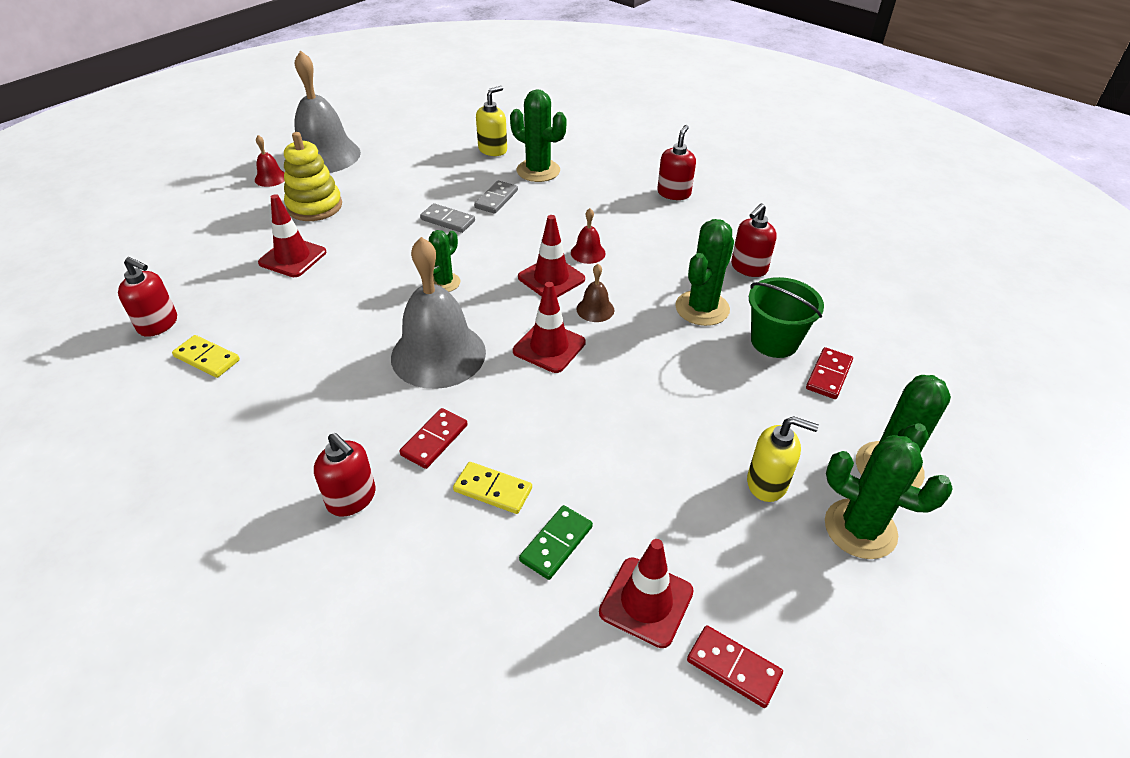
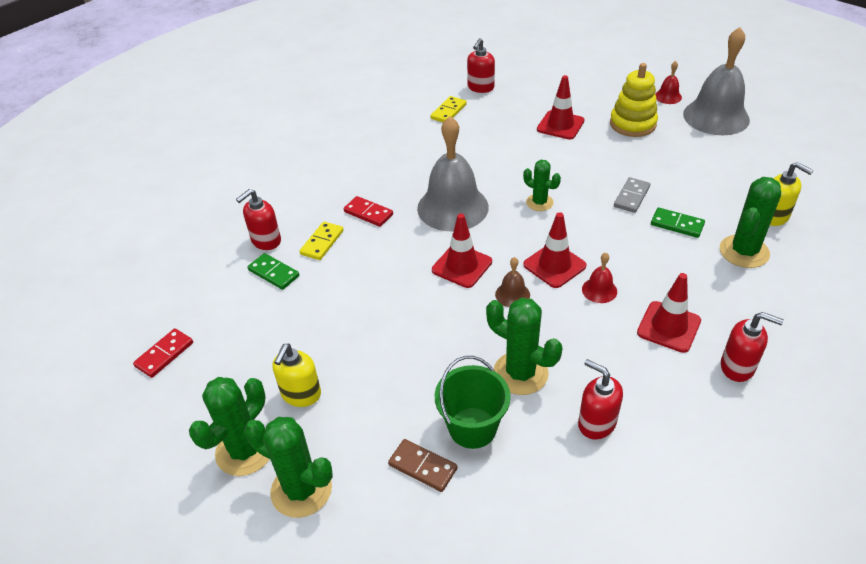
camera: 95 degrees right, 0 degrees up
red soap dispenser [314,433,376,517] -> red soap dispenser moved to [236,189,281,250]
grey domino [474,181,518,214] -> green domino [651,207,705,238]
red traffic cone [599,539,694,648] -> red traffic cone moved to [637,273,701,353]
red domino [806,347,853,399] -> brown domino [388,439,457,492]

